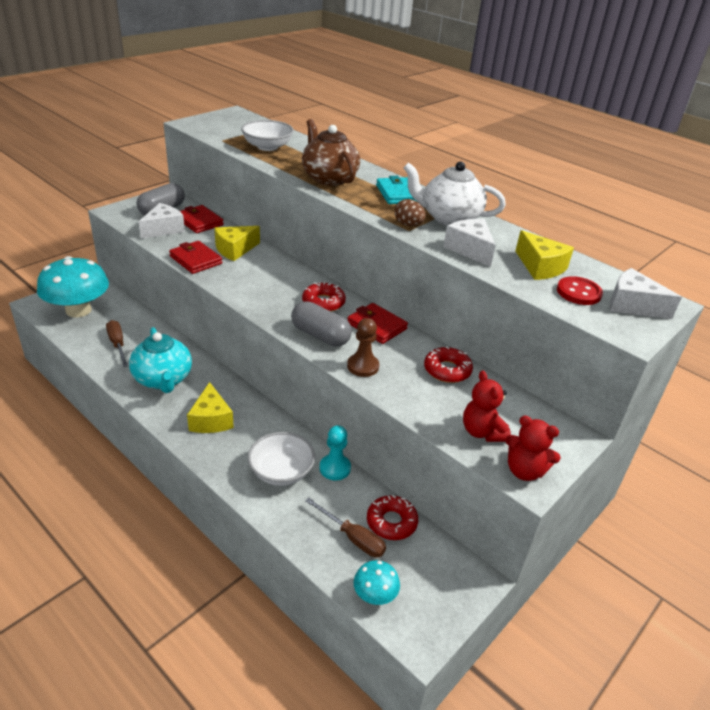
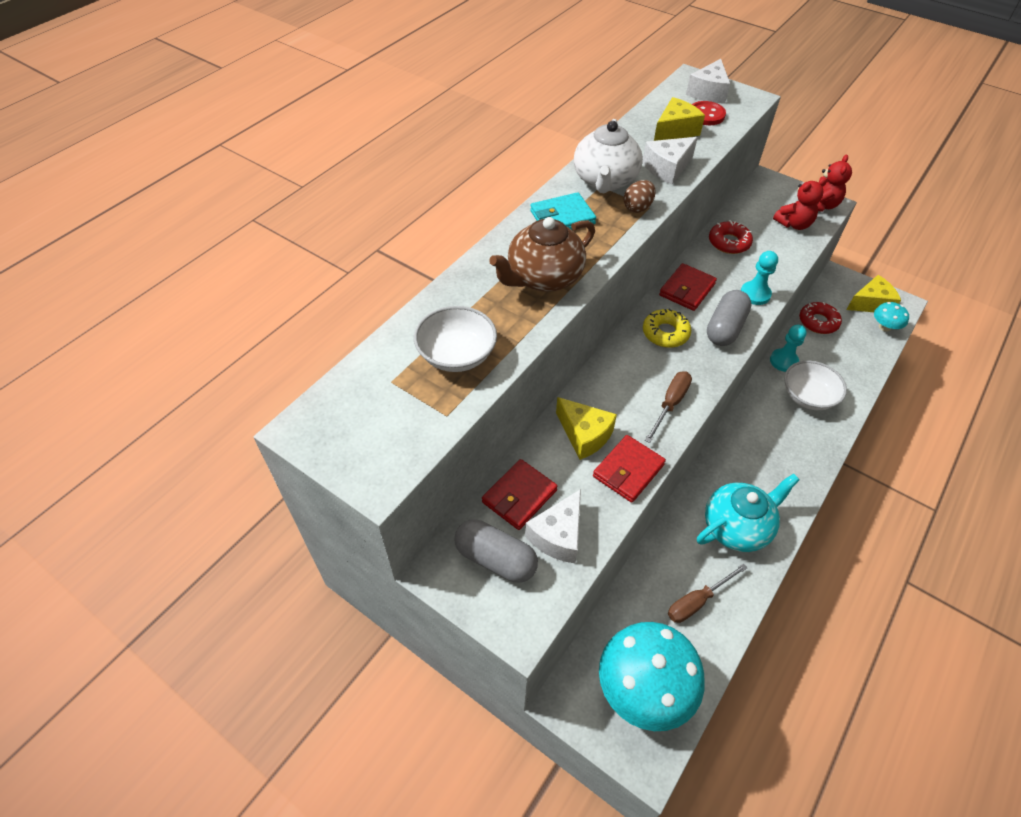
camera: 95 degrees left, 15 degrees up
white cheese [139,203,185,239] -> white cheese turned 90 degrees counterclockwise [525,489,581,563]
yellow cheese [187,382,234,433] -> yellow cheese moved to [846,275,901,312]
red donut [302,282,346,312] -> yellow donut [643,309,691,348]
brown screwdriver [305,498,386,557] -> brown screwdriver moved to [645,371,692,443]
brown pawn [347,318,379,377] -> turquoise pawn [741,251,778,305]

